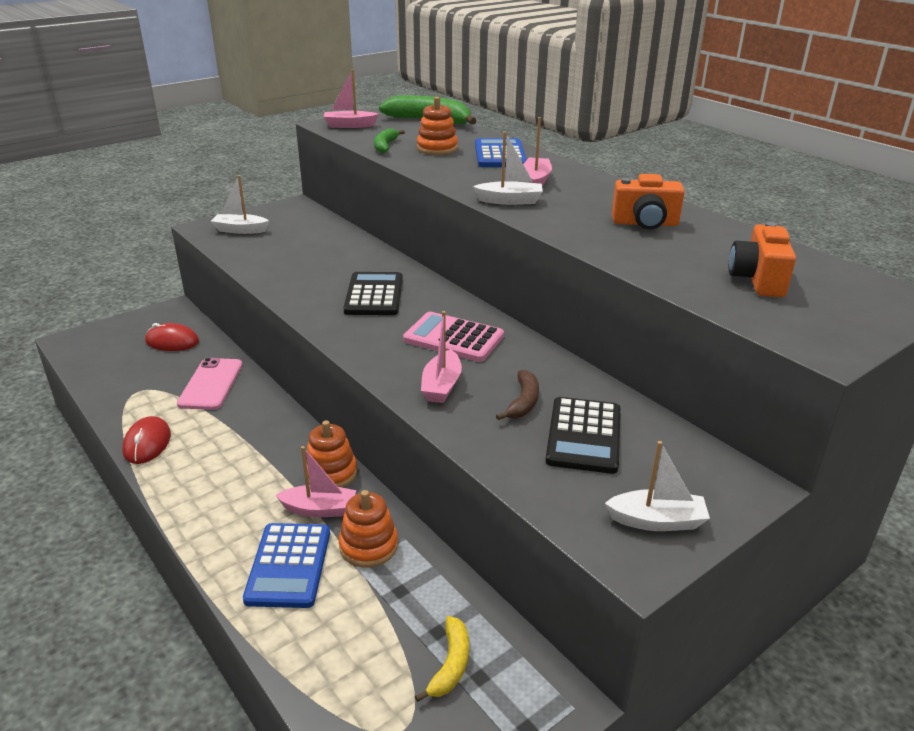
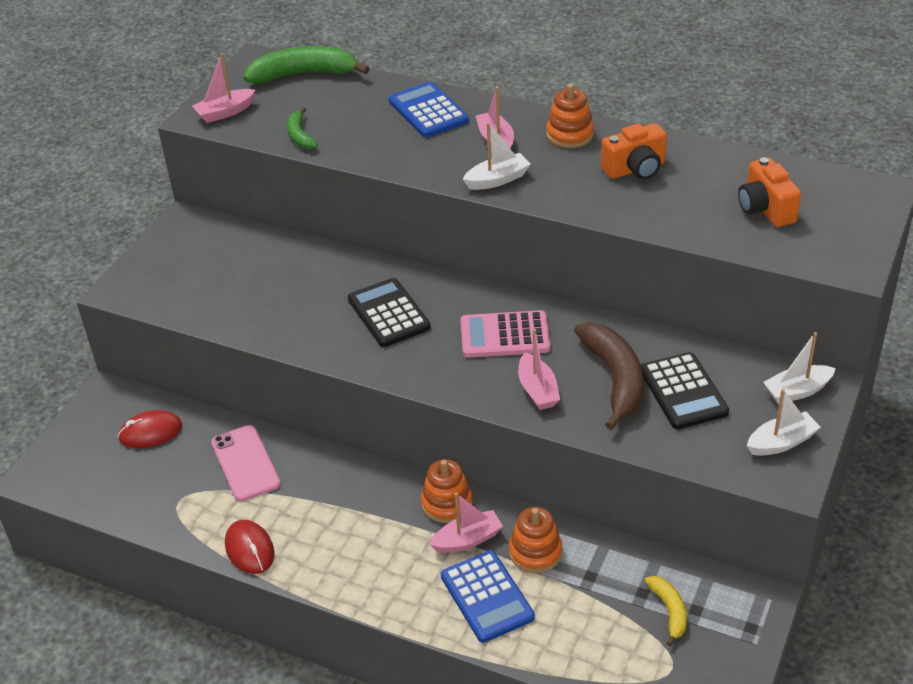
camera: 25 degrees left, 10 degrees up
white boat [211,175,269,234] -> white boat moved to [763,332,836,404]
orange stacking toy [417,97,458,155] -> orange stacking toy moved to [546,84,594,148]
brown banana [496,370,539,420] -> brown banana [574,322,643,430], size x1.87

